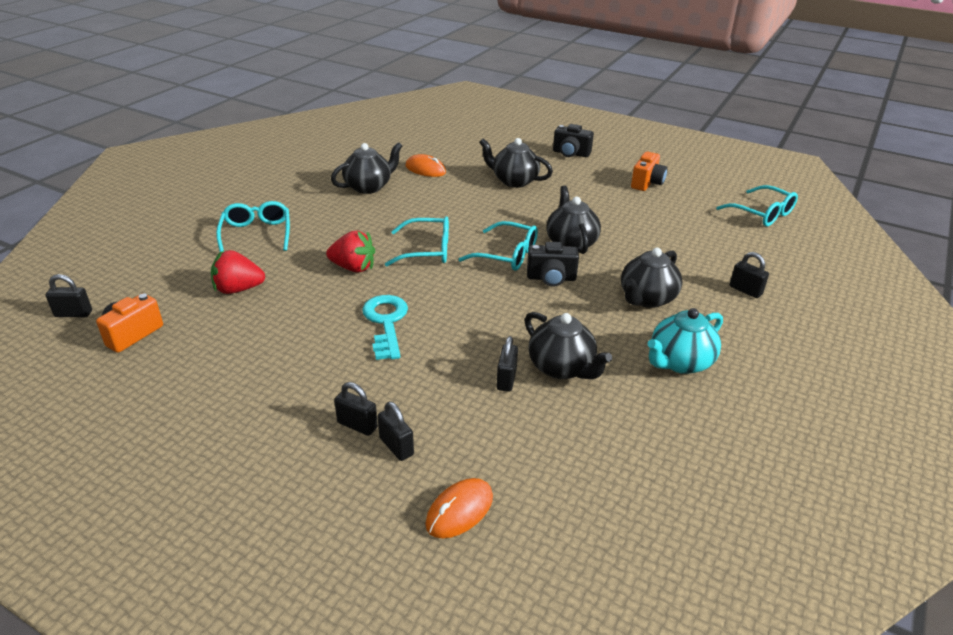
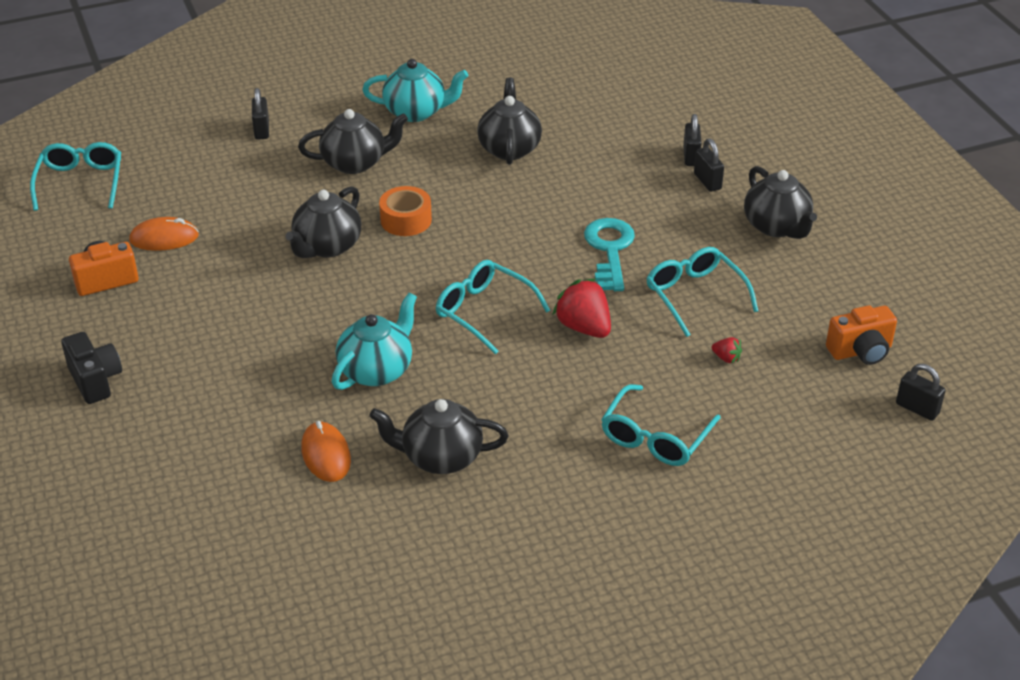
camera: 140 degrees left, 5 degrees up
red strawberry [211,250,265,294] -> red strawberry [712,337,742,363], size x0.48
turquoise key [362,295,408,360] -> turquoise key turned 150 degrees clockwise [584,218,635,291]
orange mouse [425,478,493,538] -> orange mouse moved to [129,217,199,251]
turquoise glasses [459,221,538,271] -> turquoise glasses moved to [646,247,759,337]
black teapot [479,138,553,188] -> black teapot moved to [744,166,817,239]
black padlock [496,336,518,392] -> none
black camera [527,242,579,287] -> orange tape [379,186,432,236]
none -> turquoise teapot [332,293,417,390]

